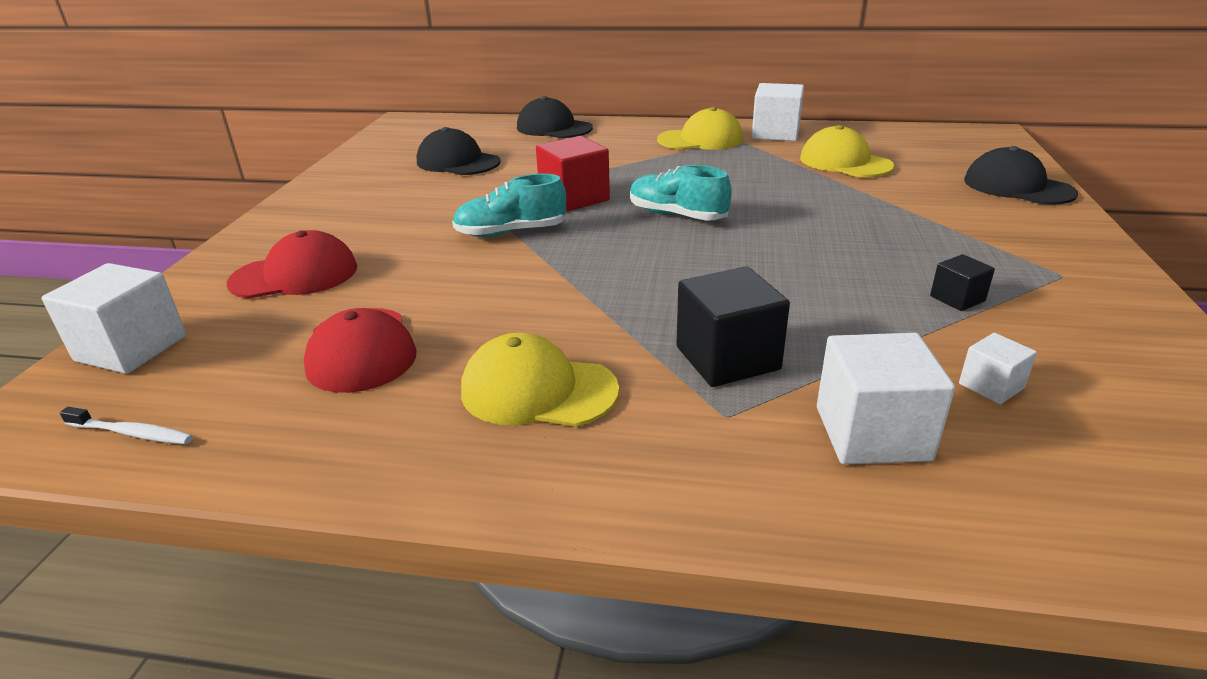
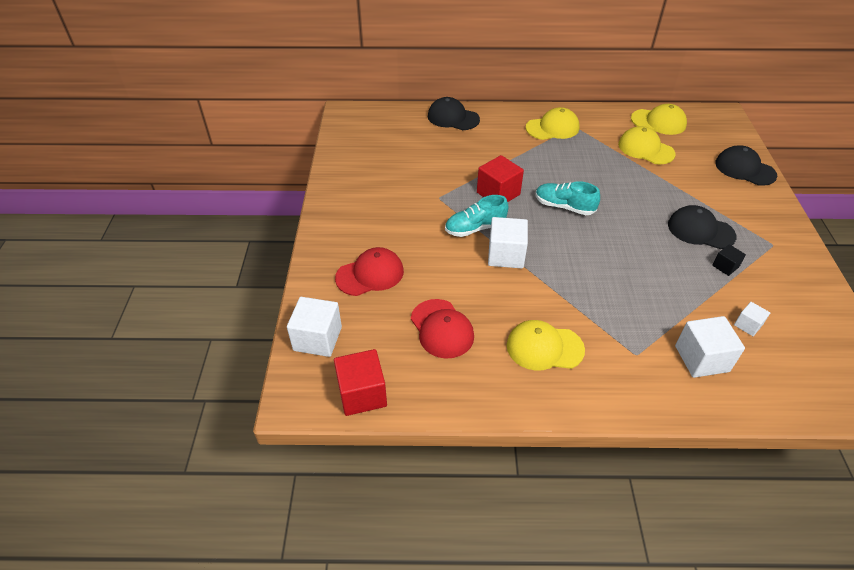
camera: 10 degrees left, 15 degrees up
white toothbrush [60,407,193,444] -> red cube [334,349,387,416]
black cap [417,127,500,175] -> black cap moved to [668,205,736,249]
black cube [676,266,790,387] -> none
white cube [752,83,804,141] -> white cube moved to [488,217,528,268]
none -> yellow cap [631,104,687,135]

